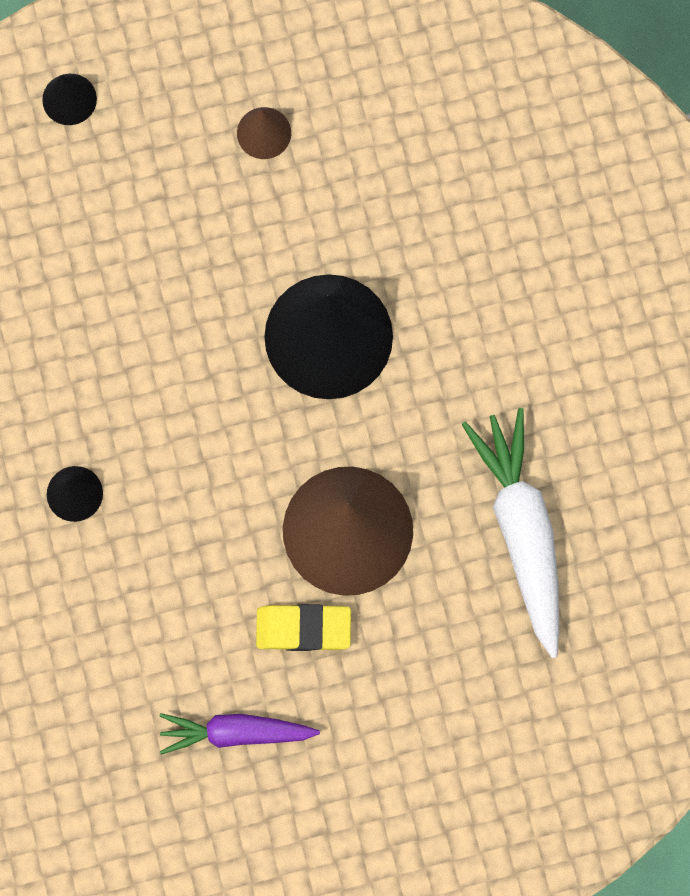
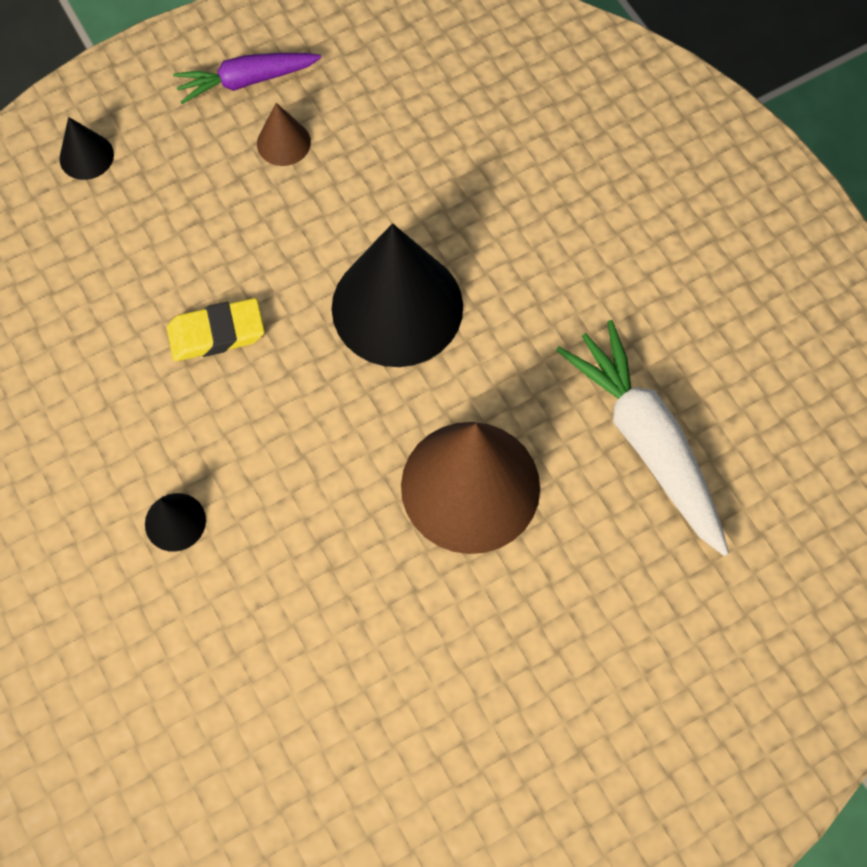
camera: 15 degrees left, 10 degrees down
purple carrot [159,713,320,755] -> purple carrot moved to [173,53,321,104]
yellow eraser [256,604,351,651] -> yellow eraser moved to [167,298,265,361]

